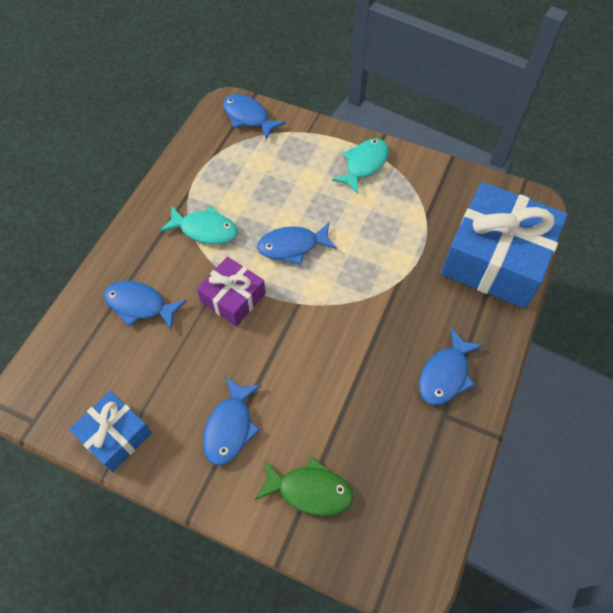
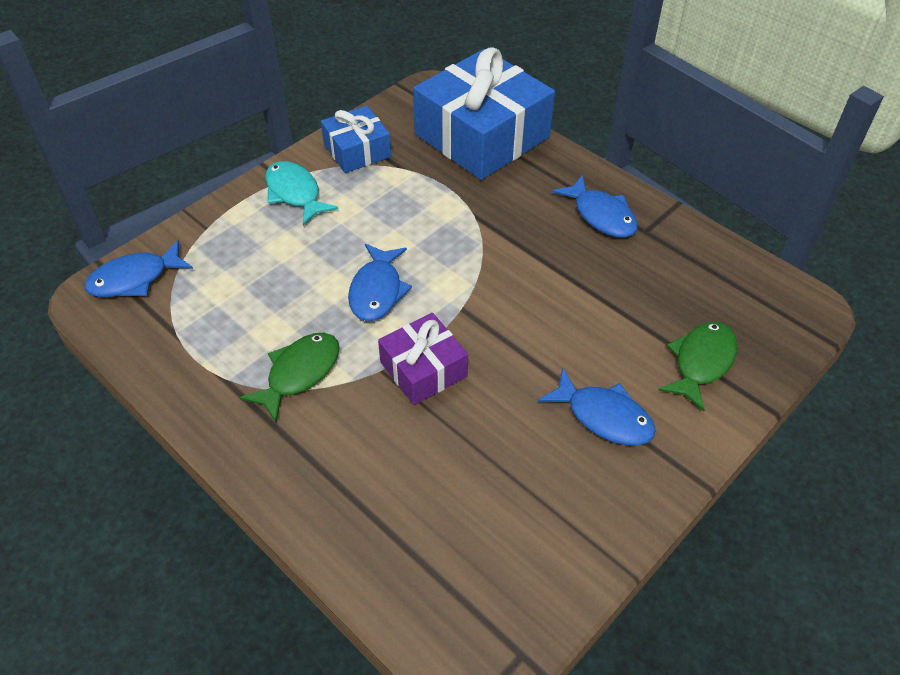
camera: 70 degrees left, 10 degrees down
blue gift [69,391,152,472] -> blue gift moved to [321,106,391,173]
blue fish [104,281,187,330] -> none
turquoise fish [160,206,238,244] -> green fish [239,333,340,422]

